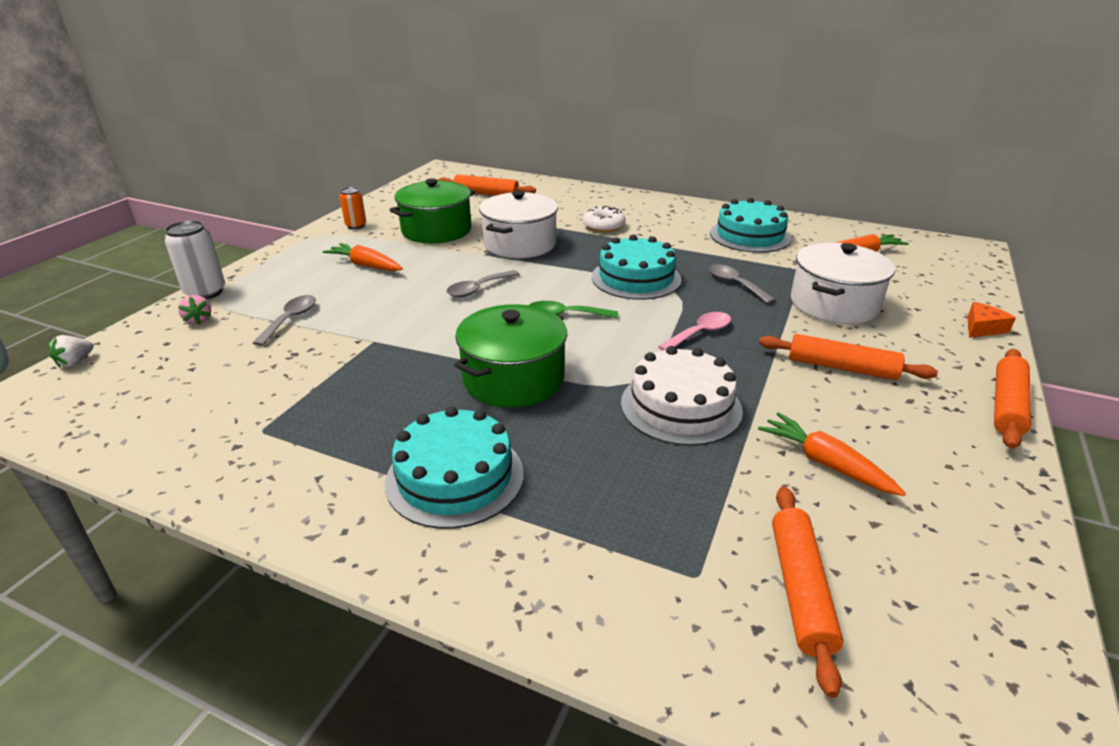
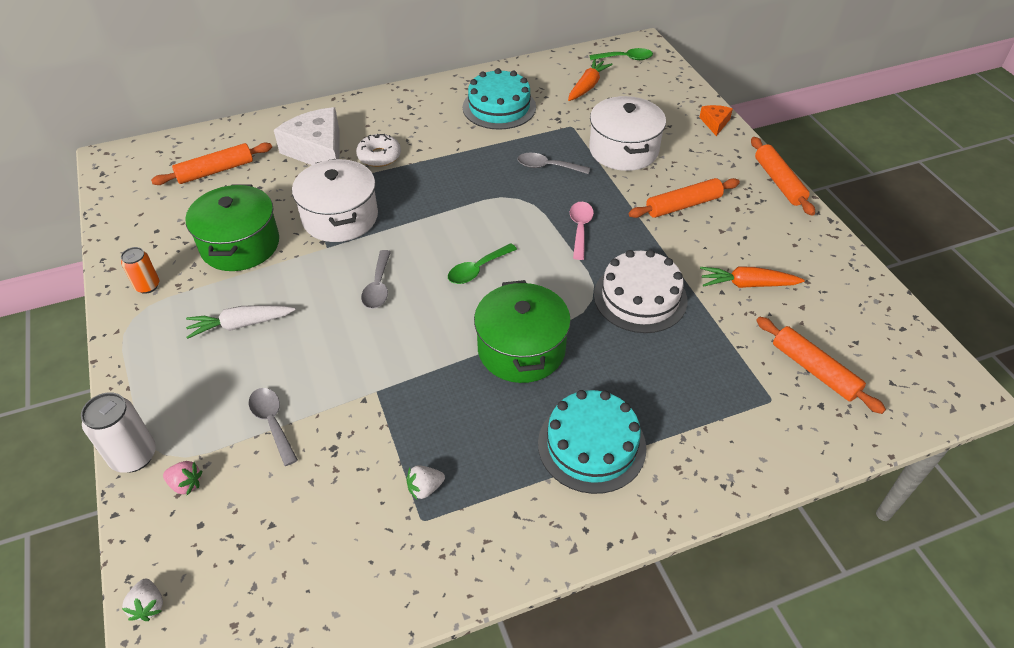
camera: 45 degrees left, 15 degrees up
orange carrot [323,243,403,271] -> white carrot [186,305,295,339]
turquoise cake [592,235,682,300] -> none
none -> white cheese [274,107,340,165]
none -> white strawberry [406,465,445,500]
none -> green spoon [590,48,653,60]

